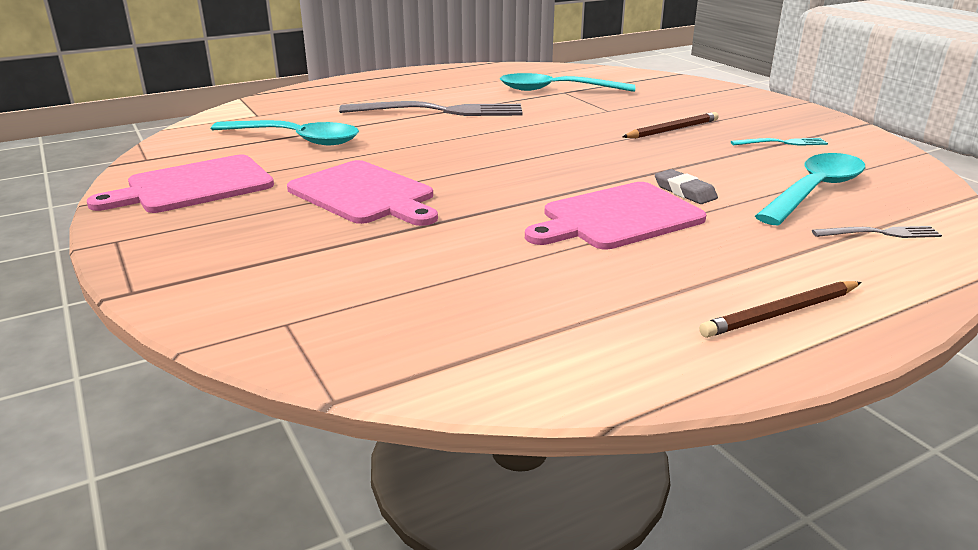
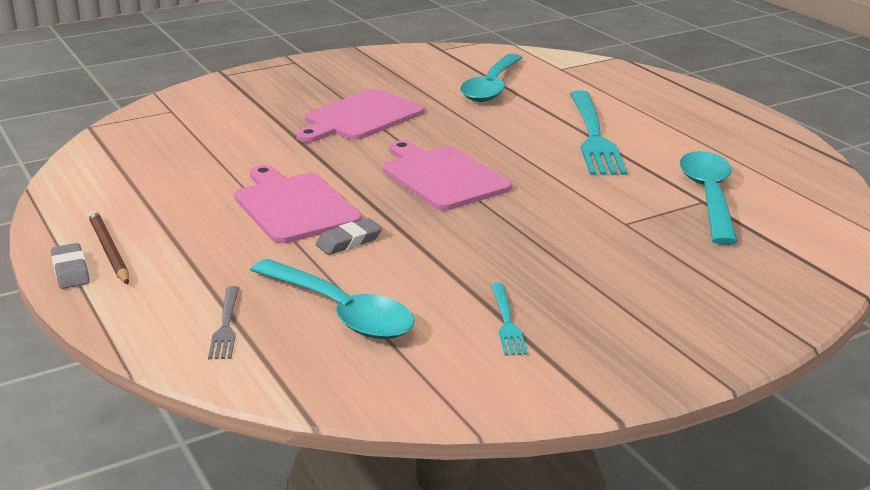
camera: 90 degrees right, 0 degrees up
pink cutting board [87,155,274,213] -> pink cutting board moved to [383,140,512,210]
grey fork [339,101,522,116] -> turquoise fork [570,90,627,175]
brown pencil [622,112,719,138] -> none
none -> grey eraser [51,243,90,289]

